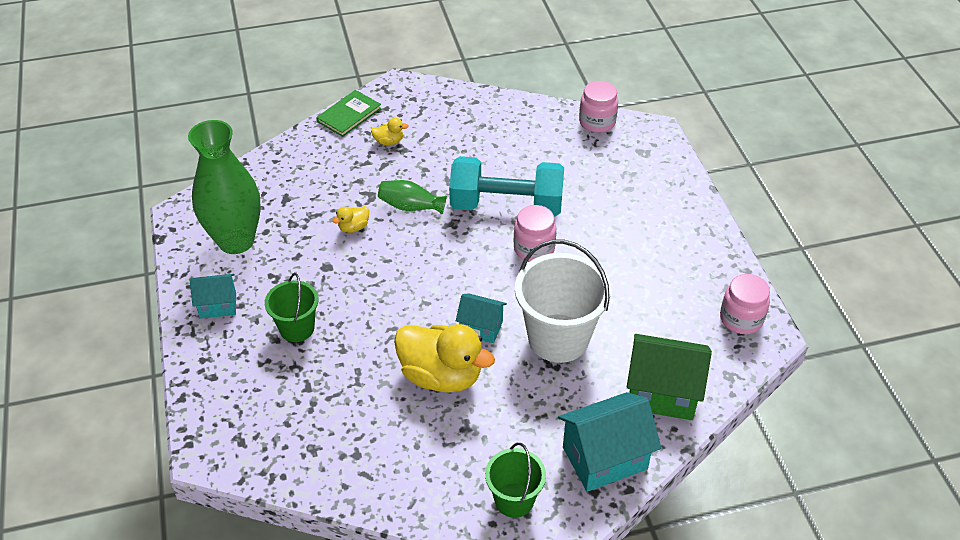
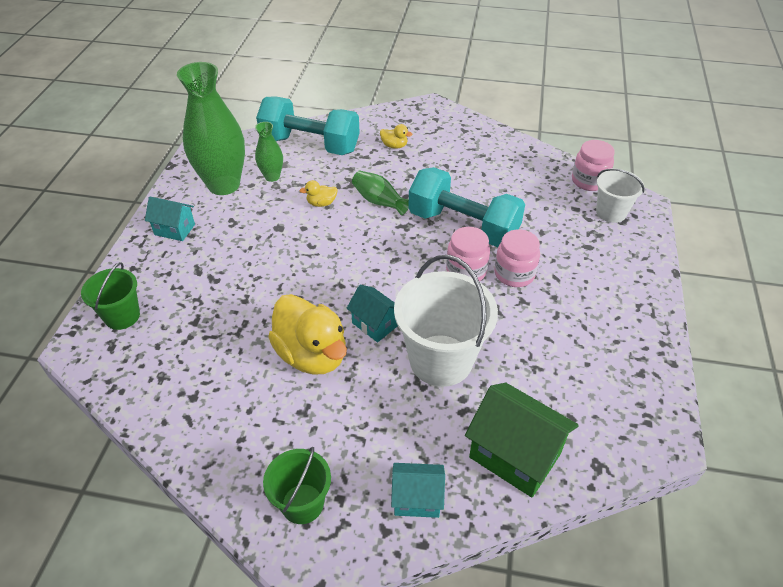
camera: 25 degrees right, 0 degrees up
green bucket [265,273,319,342] -> green bucket moved to [81,262,140,330]
green book [316,90,381,137] -> none
turquoise house [558,392,661,492] -> turquoise house [391,463,445,518], size x0.59
pink jar [720,274,770,334] -> pink jar moved to [494,229,540,287]
none -> green vase [255,122,283,182]
none -> turquoise dumbbell [256,97,360,155]
none -> white bucket [596,168,644,223]

